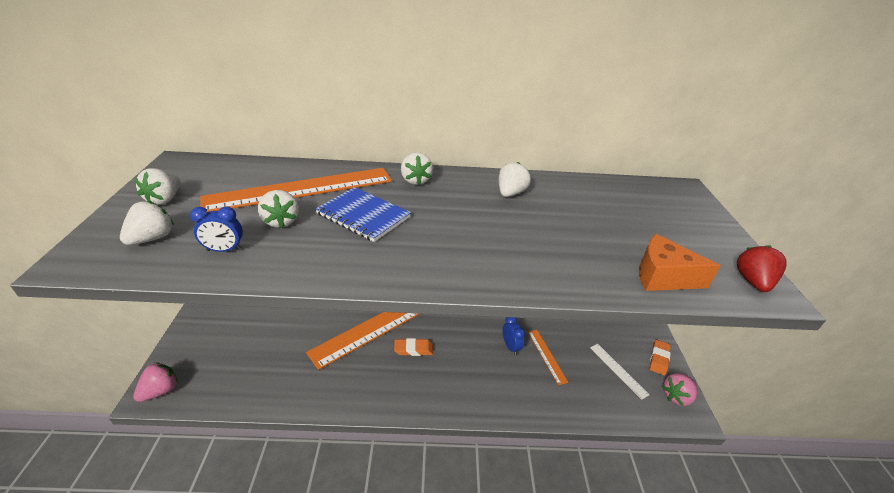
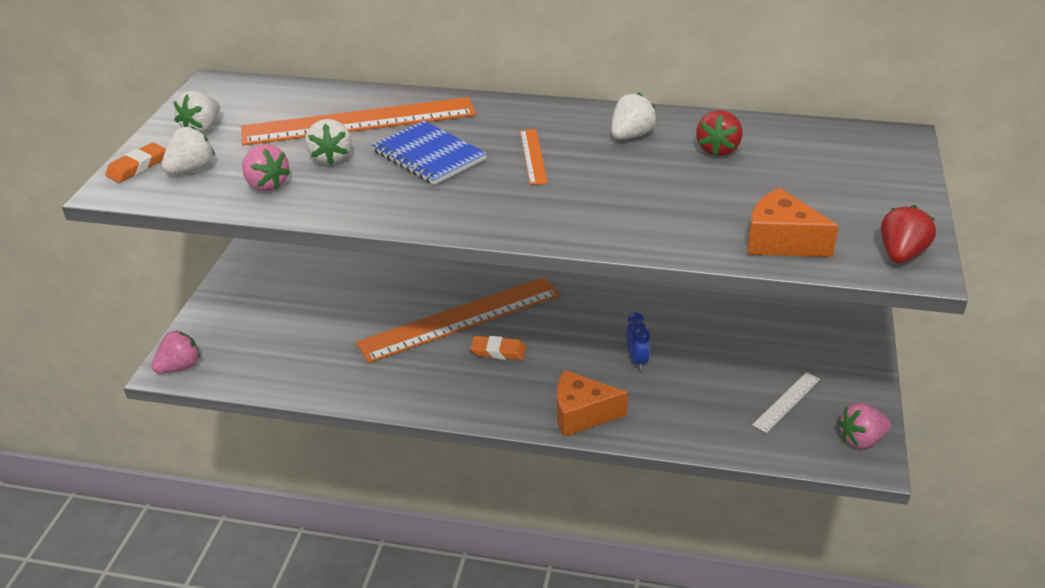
camera: 15 degrees right, 0 degrees up
blue clock [190,206,243,252] -> pink strawberry [242,144,291,192]
white strawberry [401,152,433,185] -> none
orange ruler [528,330,569,385] -> orange ruler moved to [520,129,548,185]
white ruler [590,344,649,400] -> white ruler turned 60 degrees clockwise [752,372,820,433]
orange eraser [650,340,671,375] -> orange eraser moved to [105,143,166,183]
none -> orange cheese [557,370,628,437]
none -> red strawberry [696,110,743,156]

